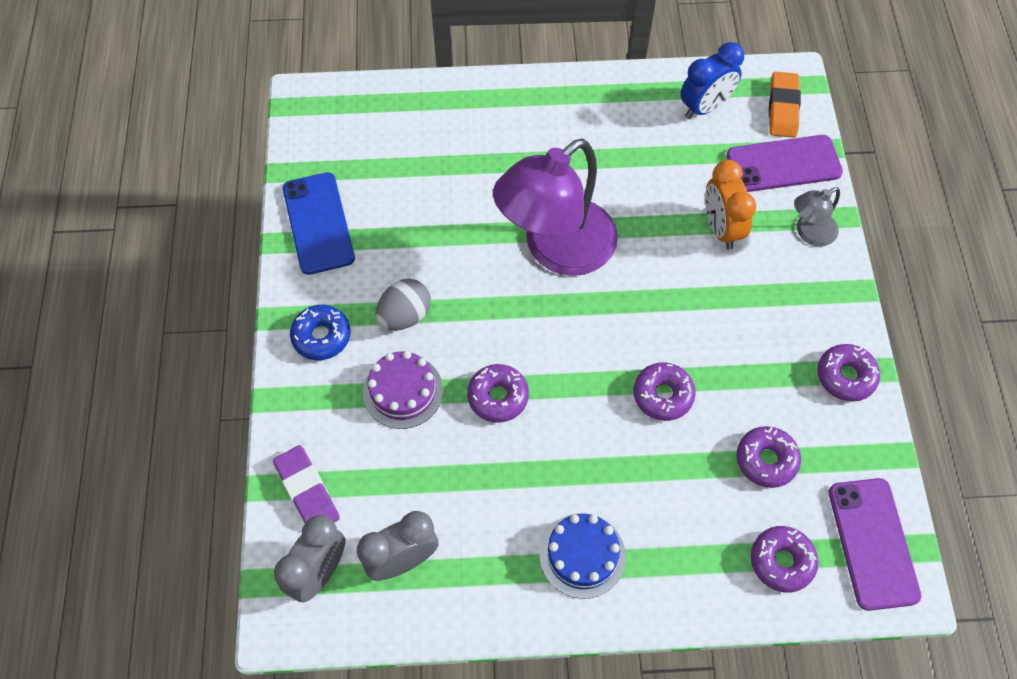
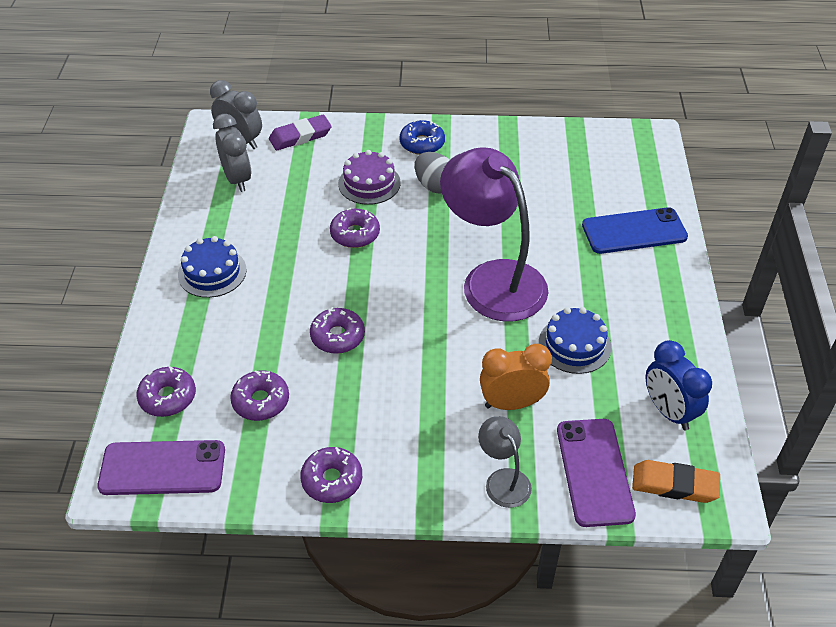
camera: 95 degrees right, 15 degrees down
blue phone [283,172,355,275] -> blue phone moved to [582,207,688,254]
none -> blue cake [539,307,611,374]

